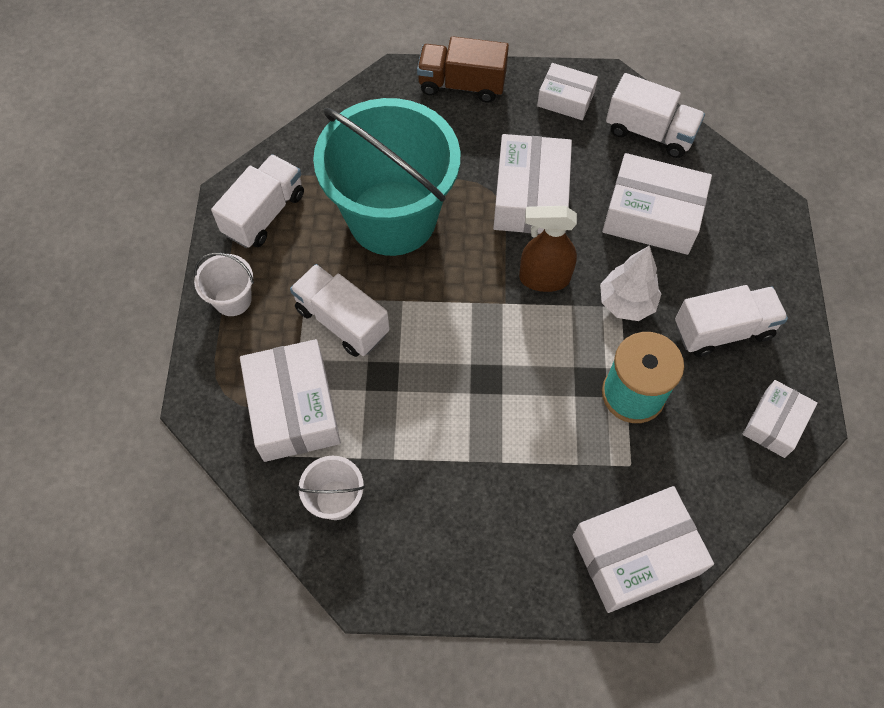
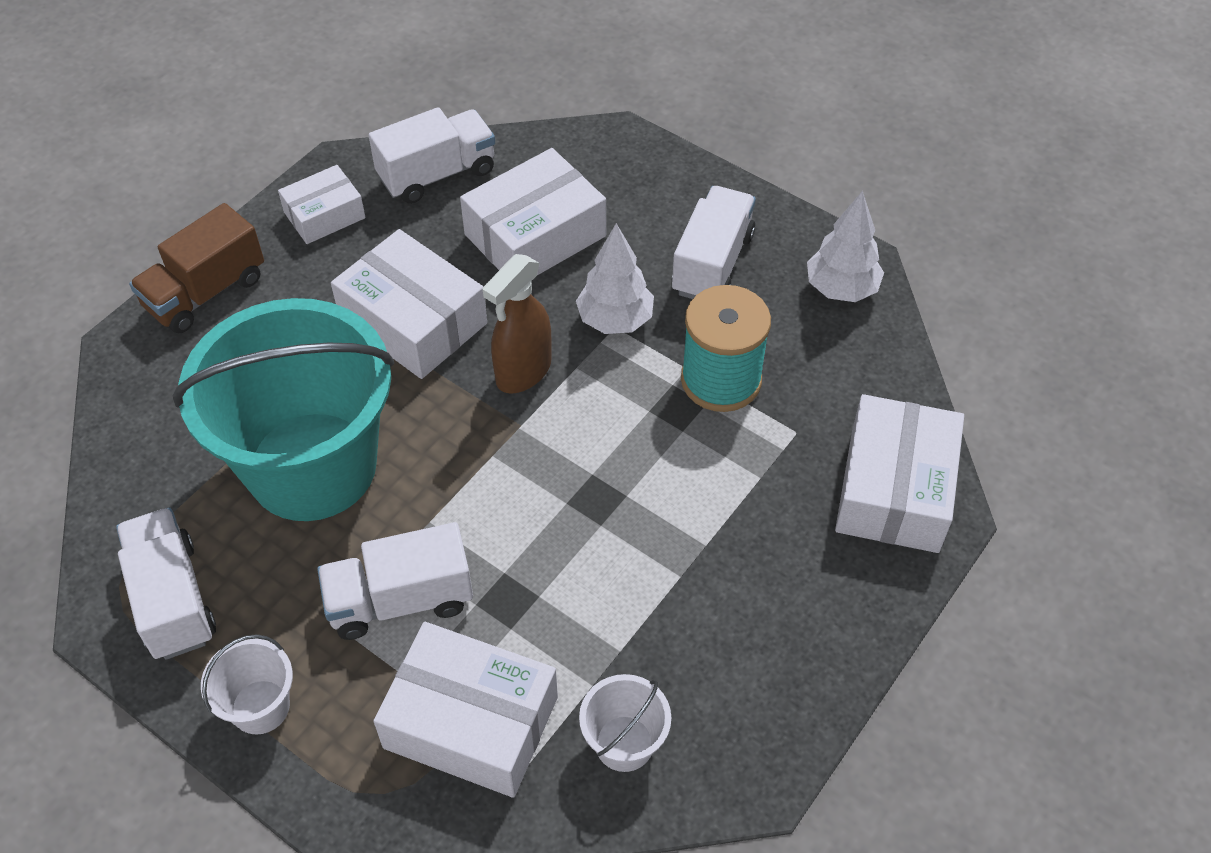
camera: 55 degrees left, 10 degrees down
white box [743,380,818,458] -> white tree [807,191,884,302]

